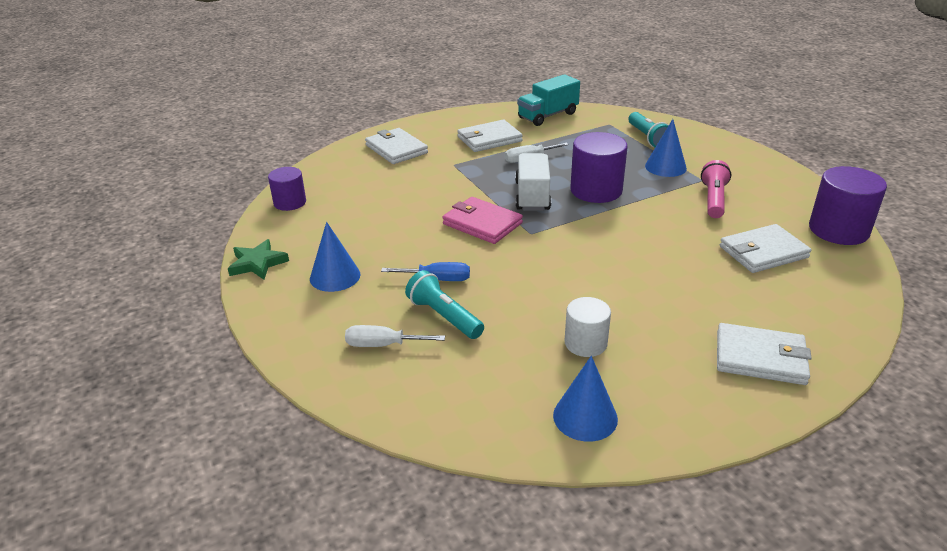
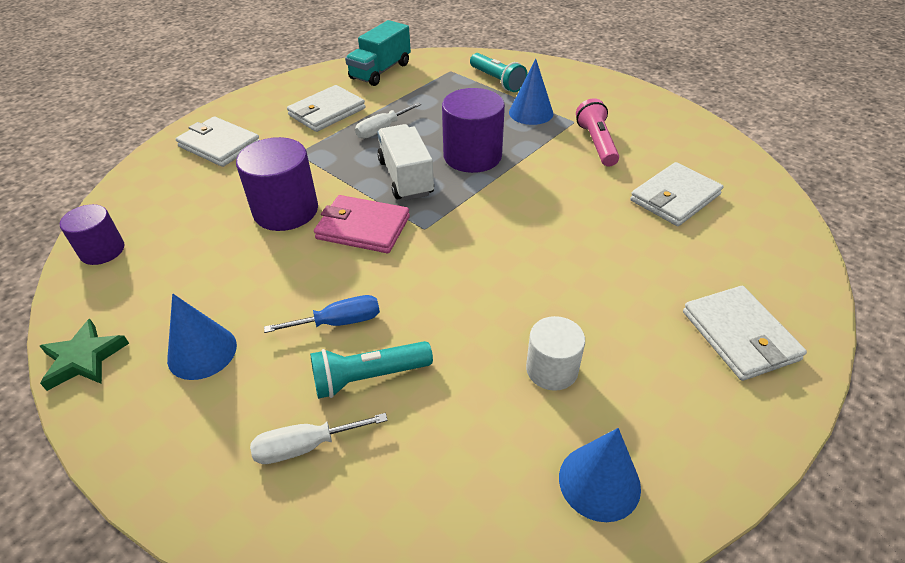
camera: 20 degrees left, 10 degrees up
turquoise flashlight [405,270,484,339] -> turquoise flashlight turned 45 degrees counterclockwise [310,341,433,399]
white wallet [717,323,812,385] -> white wallet turned 75 degrees clockwise [683,286,807,381]
purple cylinder [809,166,887,245] -> purple cylinder moved to [236,137,318,231]

